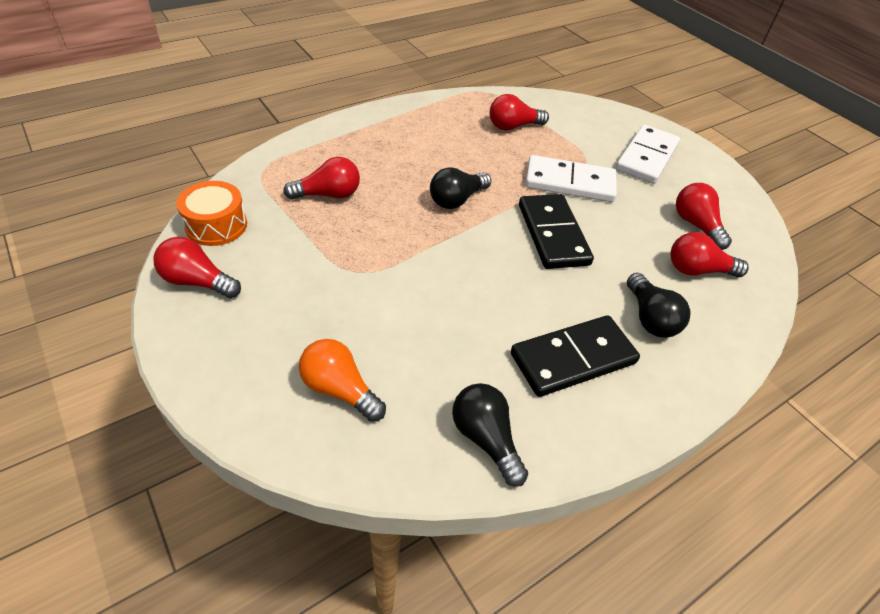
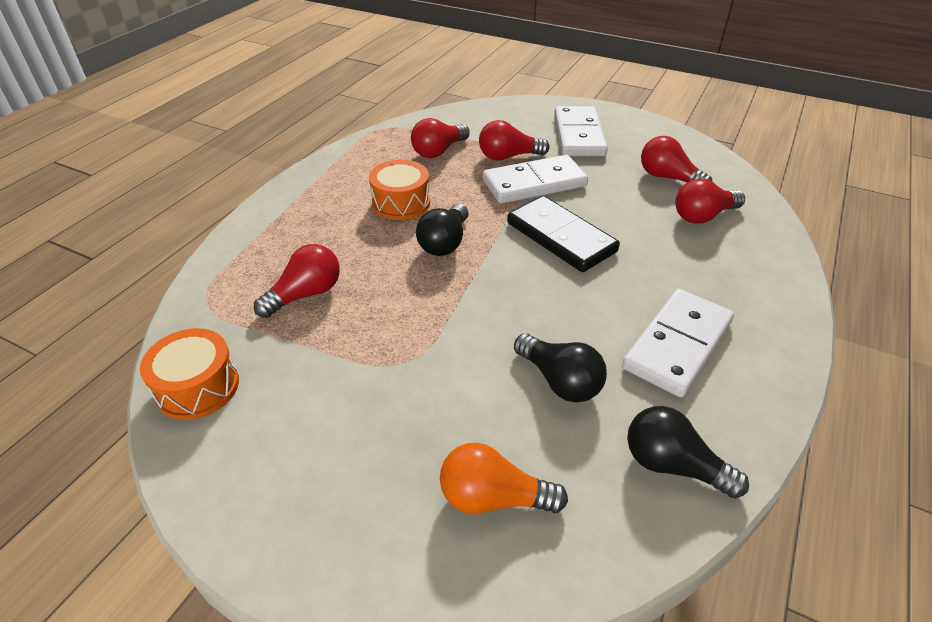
camera: 25 degrees left, 5 degrees down
red light bulb [153,237,241,298] -> red light bulb moved to [479,120,550,160]
black domino [511,315,640,397] -> white domino [622,289,734,397]
black light bulb [627,273,691,338] -> black light bulb moved to [514,333,607,402]
none -> orange drum [369,160,430,220]

